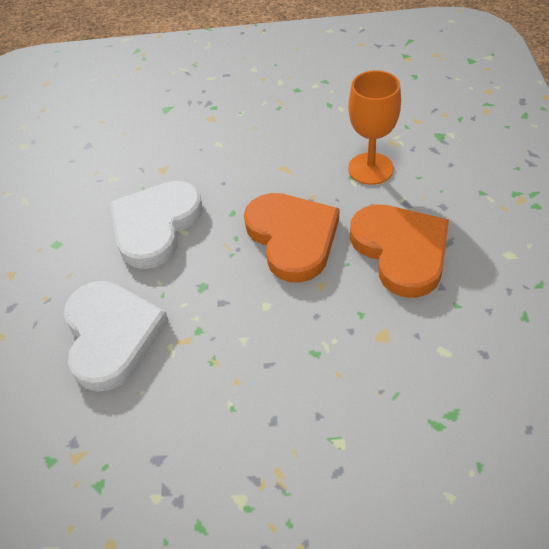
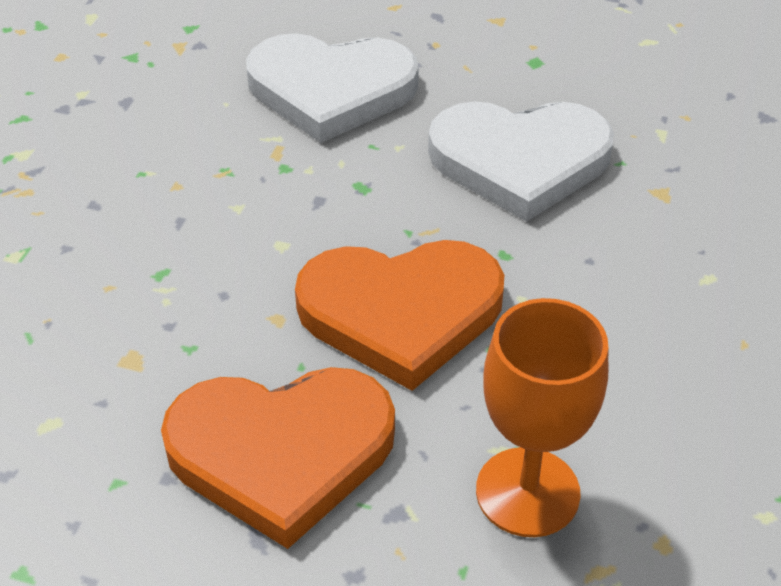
camera: 105 degrees right, 5 degrees down
white heart [110,181,203,269] -> white heart turned 135 degrees clockwise [428,101,614,222]

